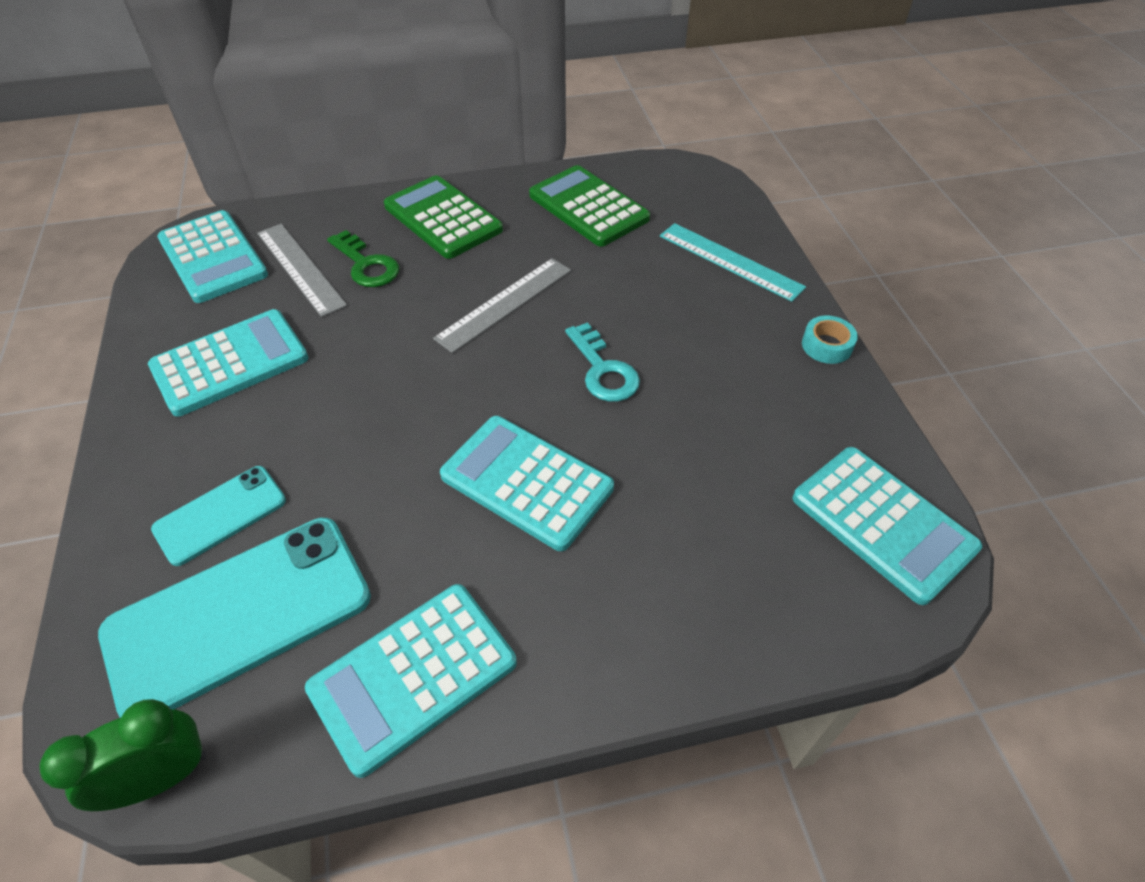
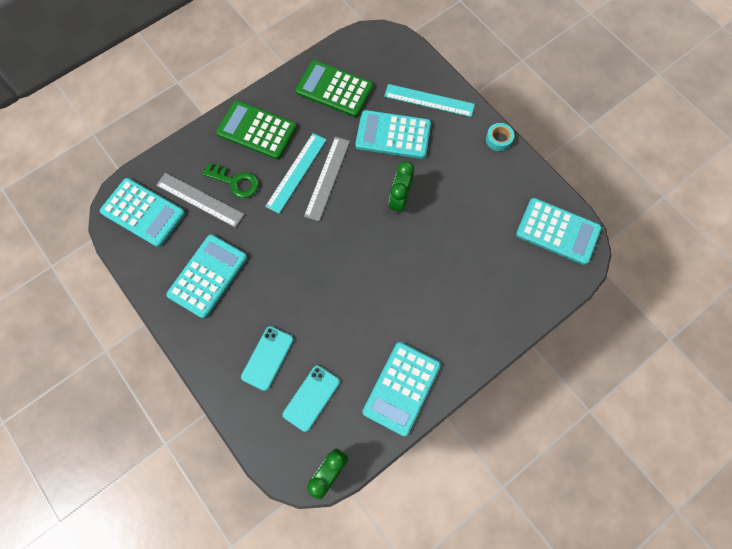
camera: 25 degrees left, 20 degrees up
turquoise phone [98,518,371,718] -> turquoise phone [283,365,340,432], size x0.54
turquoise calculator [440,416,614,551] -> turquoise calculator moved to [355,110,431,159]
turquoise key [565,322,640,402] -> green clock [389,161,414,214]
none -> turquoise ruler [265,133,326,214]

